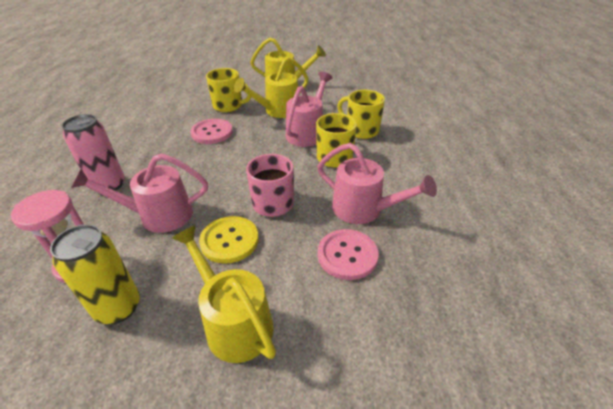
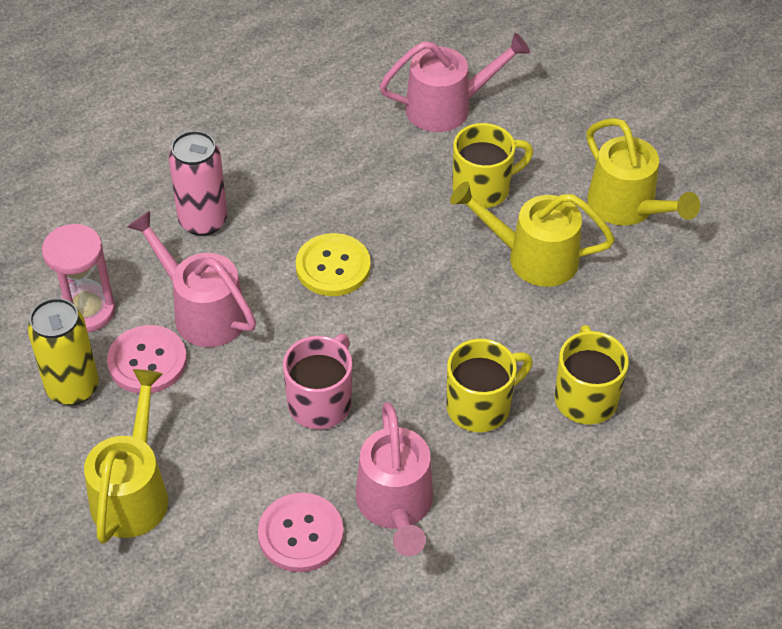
camera: 50 degrees right, 10 degrees up
pink button [190,119,233,144] -> pink button moved to [107,325,187,394]
yellow button [199,216,259,264] -> yellow button moved to [296,233,371,296]
yellow mug [206,68,251,112] -> yellow mug turned 90 degrees counterclockwise [452,123,533,208]
pink watering can [286,72,333,147] -> pink watering can moved to [380,33,530,132]

